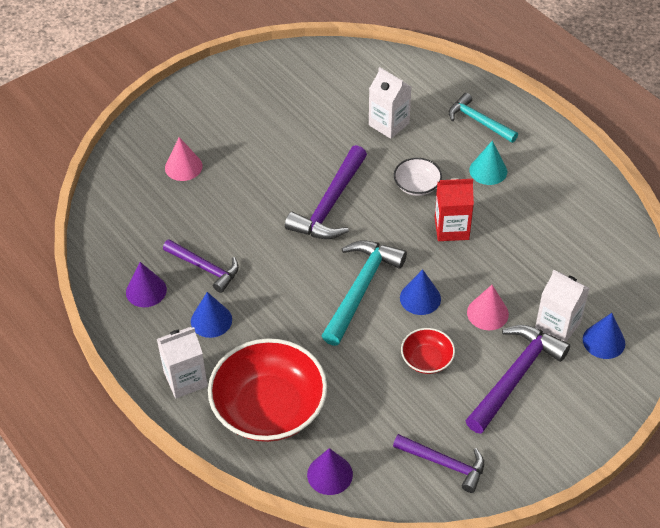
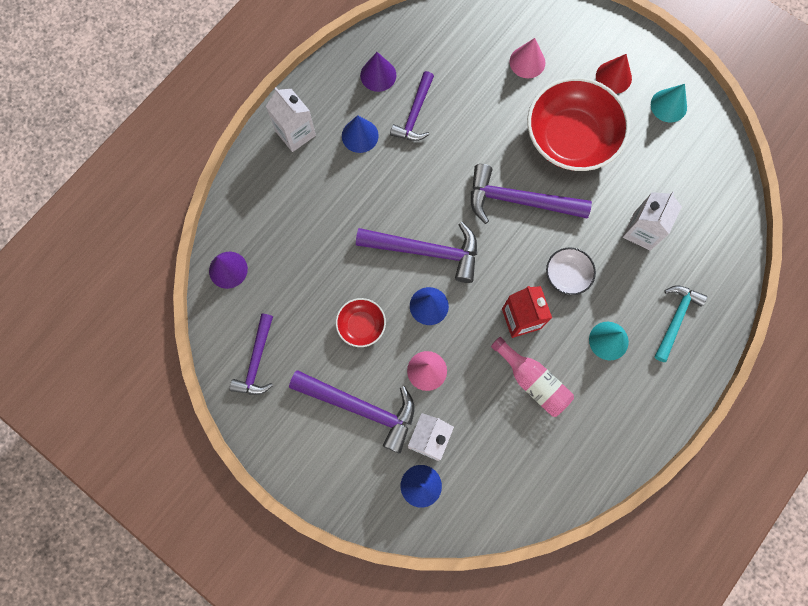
camera: 75 degrees right, 25 degrees up
red bowl [208,338,327,442] -> red bowl moved to [527,77,630,171]
turquoise hammer [321,240,407,346] -> purple hammer [356,222,477,283]
none -> pink bottle [491,337,574,417]
none -> red cone [596,54,632,94]
none -> turquoise cone [651,84,687,123]

